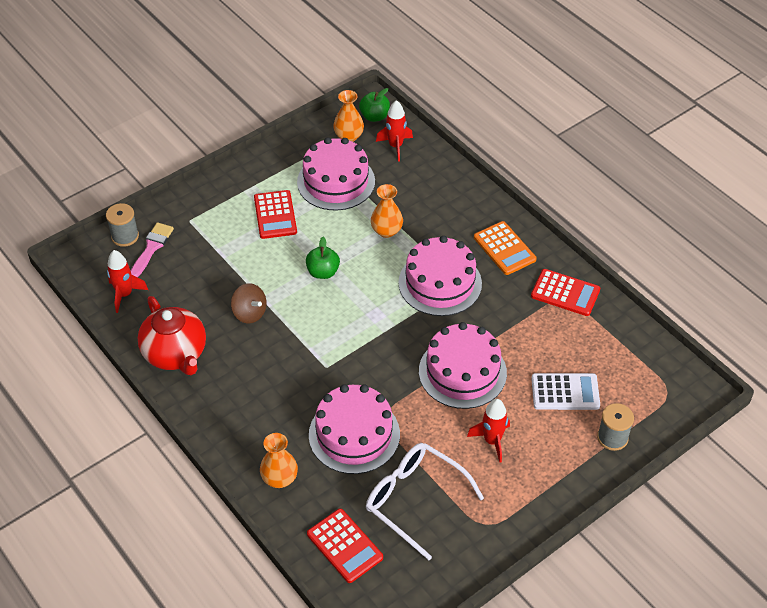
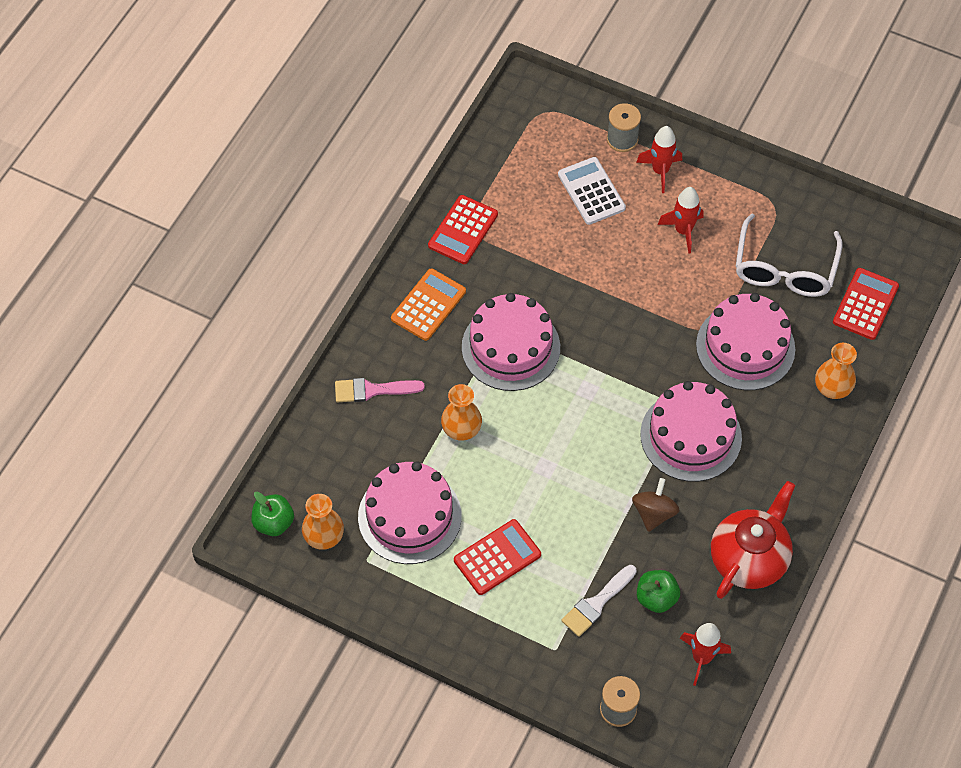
camera: 115 degrees left, 10 degrees up
pink brush [131,222,174,277] -> pink brush moved to [335,378,425,403]
green apple [306,237,340,279] -> green apple moved to [637,570,680,613]
red rocket [376,100,413,162] -> red rocket moved to [636,126,682,193]
pink cake [419,322,507,409] -> pink cake moved to [640,381,742,482]
red calculator [531,269,600,316] -> red calculator turned 150 degrees counterclockwise [428,195,498,264]
none -> white brush [561,565,637,637]

